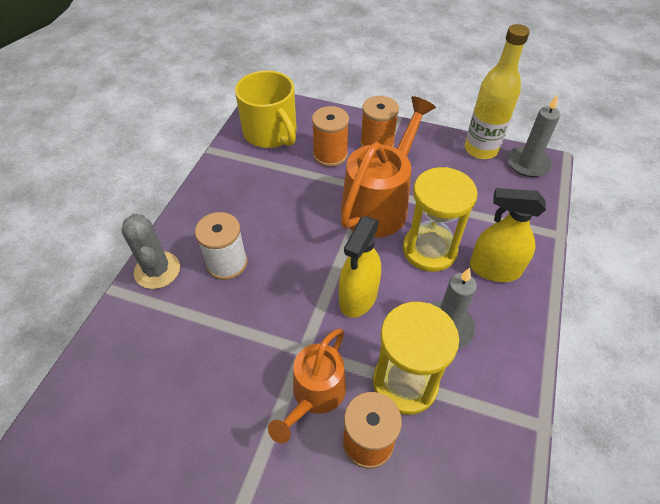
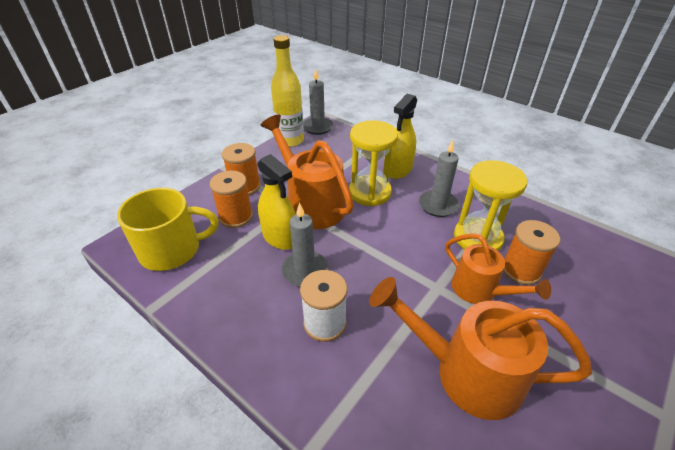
camera: 70 degrees left, 10 degrees down
grey cactus [121,213,180,289] -> none
yellow spray bottle [339,216,381,318] -> yellow spray bottle moved to [257,154,295,250]
none -> grey candle [281,203,328,287]
none -> orange watering can [369,277,592,420]

